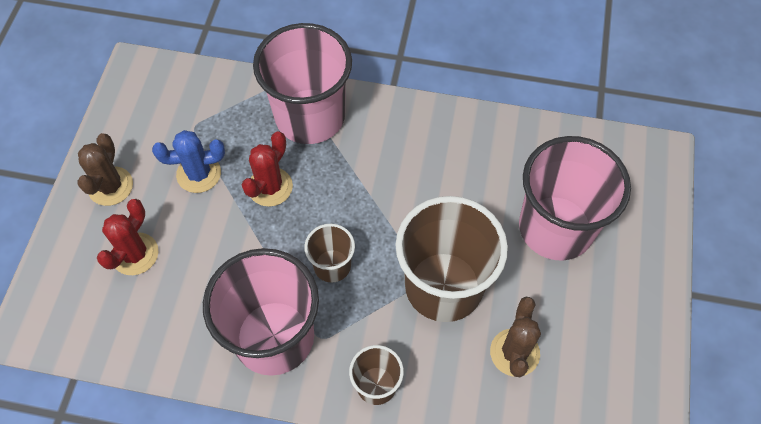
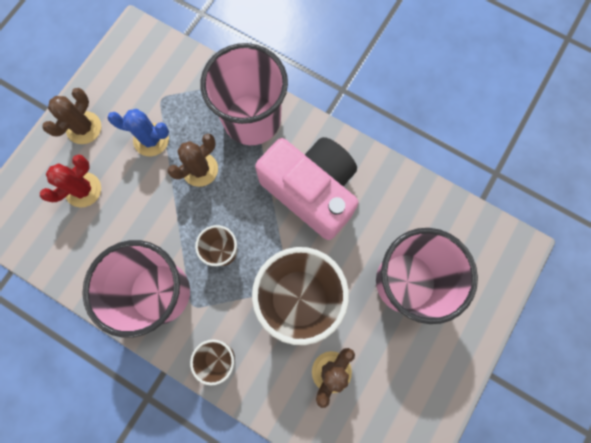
camera: 20 degrees right, 15 degrees up
red cactus [242,131,293,207] -> brown cactus [168,134,218,187]
none -> pink camera [255,137,359,240]

